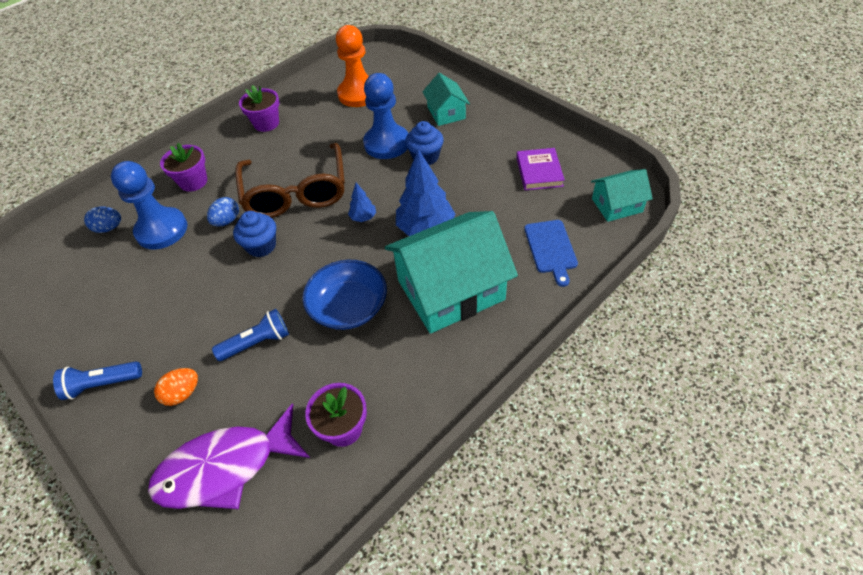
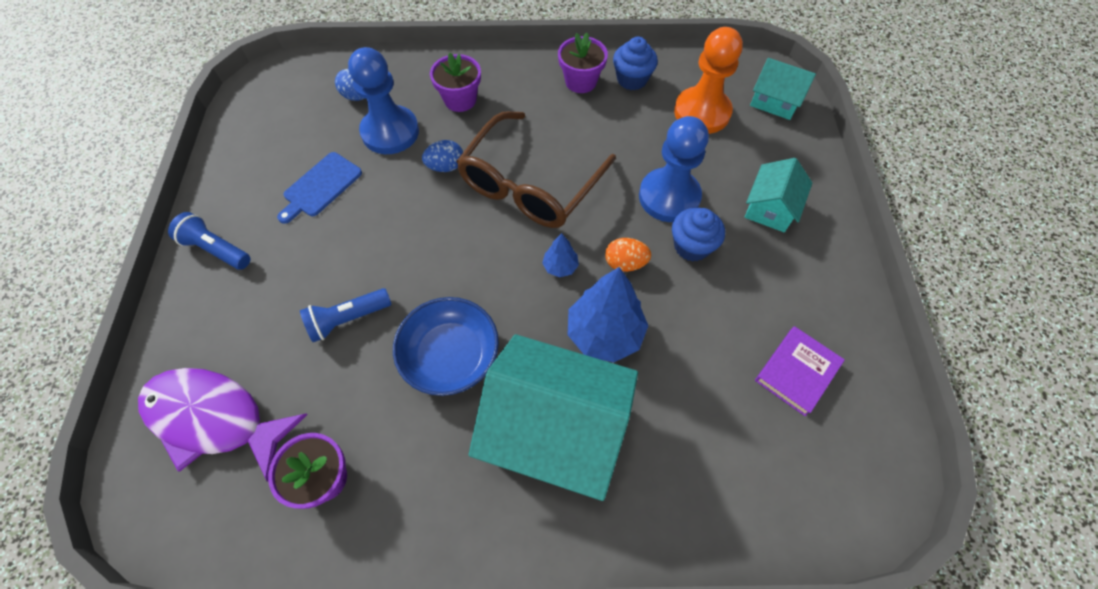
camera: 40 degrees right, 10 degrees up
orange egg [154,368,198,406] -> orange egg moved to [605,238,651,272]
blue flashlight [212,309,289,361] -> blue flashlight turned 135 degrees clockwise [300,288,391,342]
blue cupcake [233,211,276,257] -> blue cupcake moved to [613,37,658,91]
blue cutting board [524,220,578,287] -> blue cutting board moved to [277,152,362,224]
turquoise house [591,169,653,222] -> turquoise house moved to [750,58,816,120]

